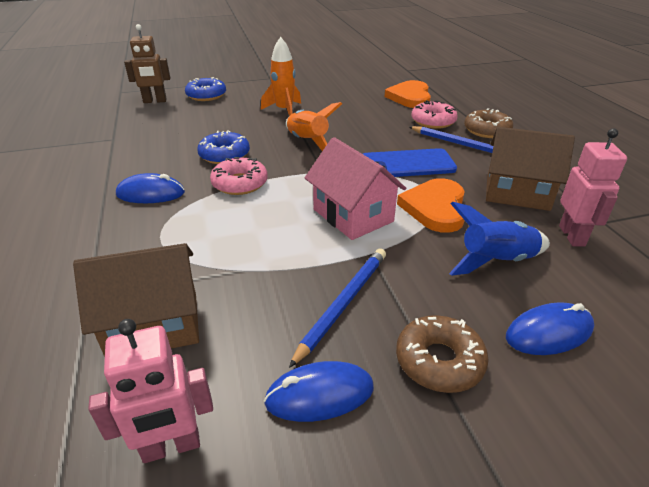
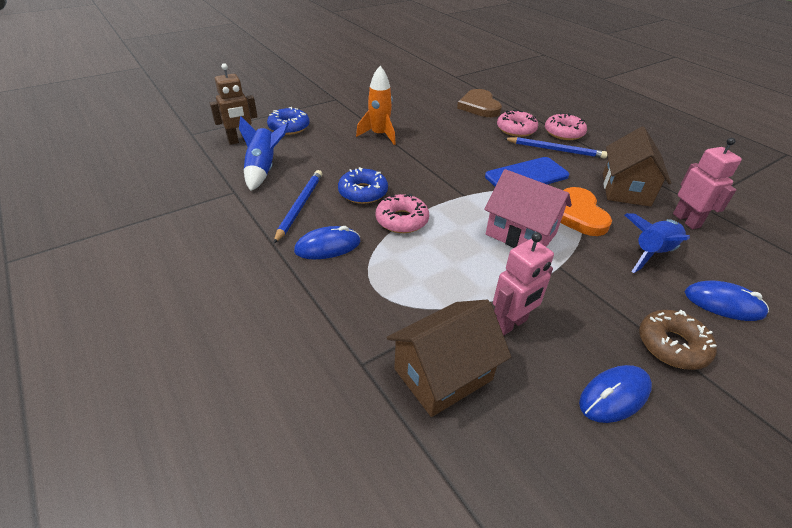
camera: 20 degrees left, 5 degrees up
pink robot [88,319,213,463] -> pink robot moved to [493,232,554,336]
orange rocket [286,102,342,151] -> none
blue pencil [289,249,386,368] -> blue pencil moved to [274,170,322,243]
orange heart [385,80,431,108] -> brown heart [457,89,502,117]
brown donut [464,108,513,138] -> pink donut [545,113,587,140]
brown house [486,127,575,211] -> brown house turned 75 degrees counterclockwise [603,127,671,207]
blue mouse [506,302,594,355] -> blue mouse turned 60 degrees clockwise [685,281,769,321]
none -> blue rocket [239,117,289,191]

